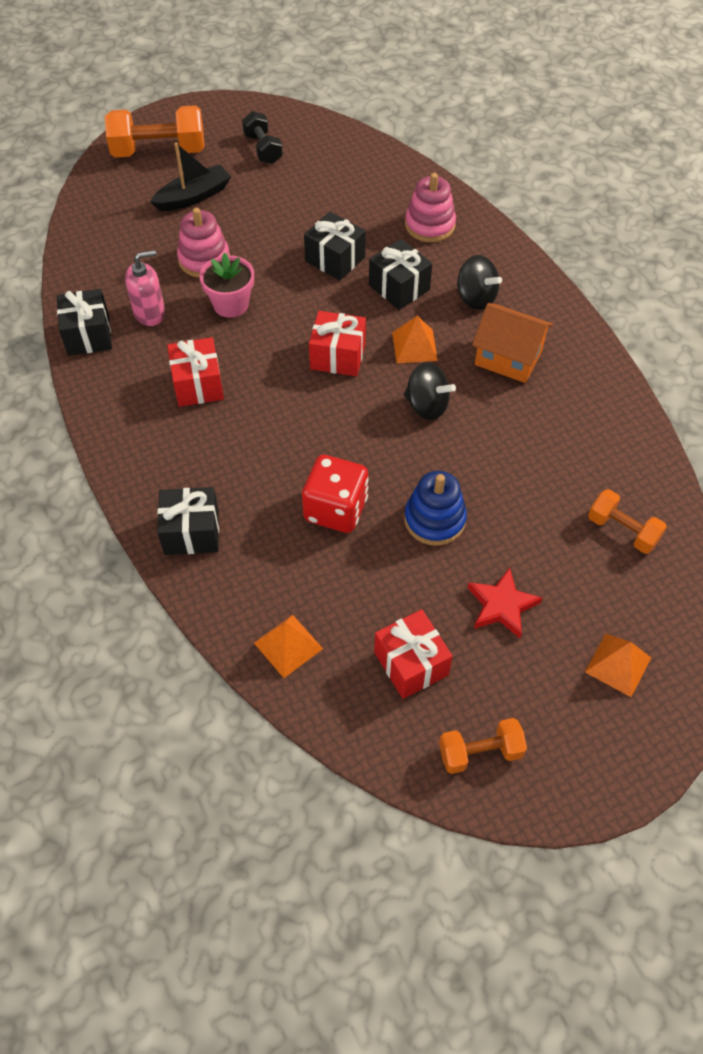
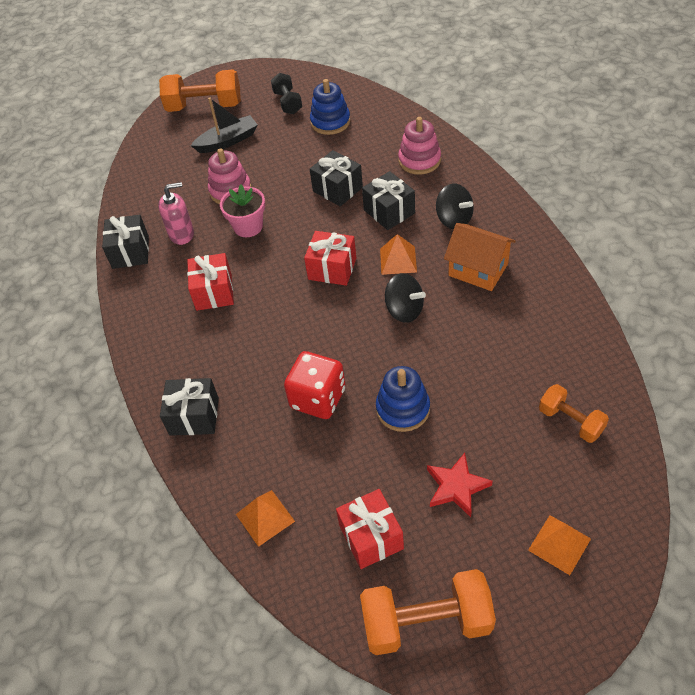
camera: 10 degrees right, 5 degrees down
orange dumbbell [439,718,527,774] -> orange dumbbell [360,569,496,655], size x1.70
none -> blue stacking toy [310,79,350,135]

